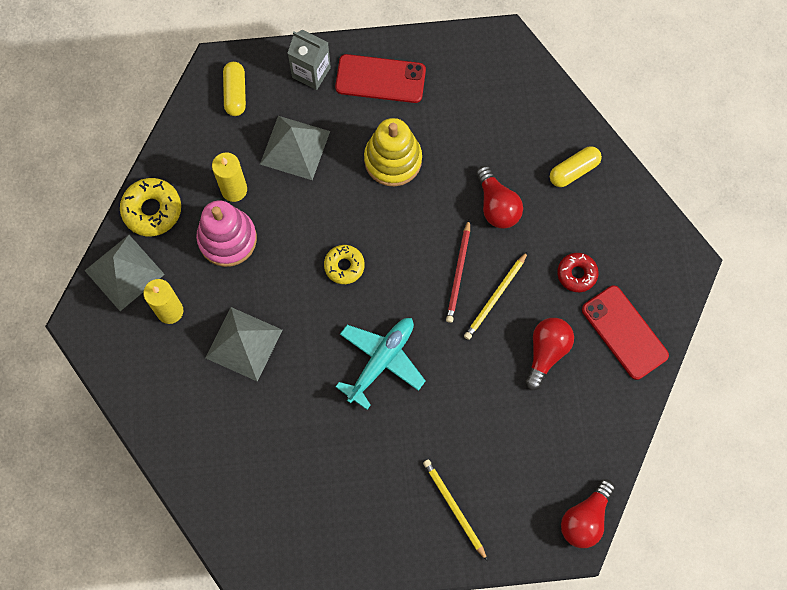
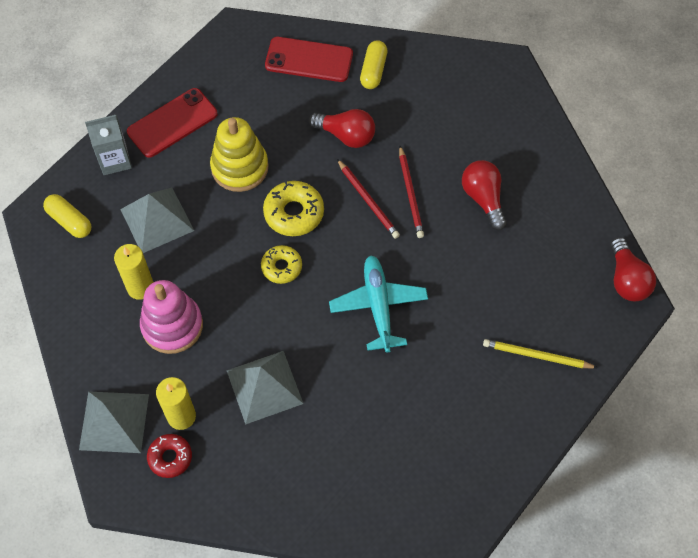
camera: 45 degrees left, 10 degrees down
yellow donut [120,178,181,236] -> yellow donut moved to [263,181,324,236]
yellow pencil [464,251,528,340] -> red pencil [399,146,424,238]
red donut [557,253,599,292] -> red donut moved to [147,434,192,478]
red phone [582,286,669,380] -> red phone moved to [265,37,353,82]

